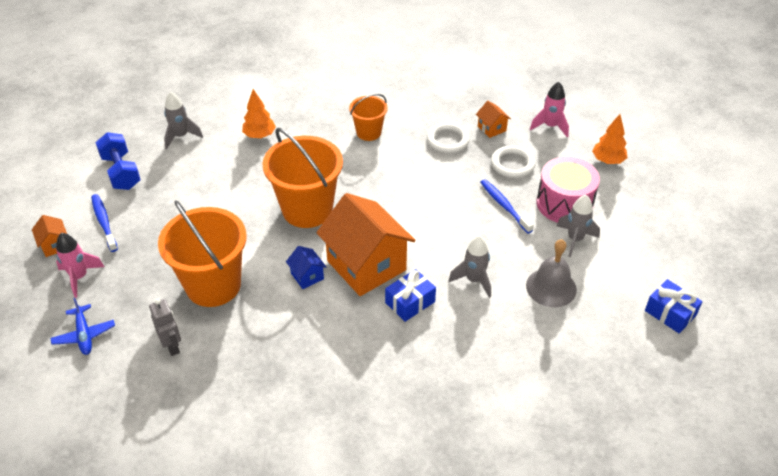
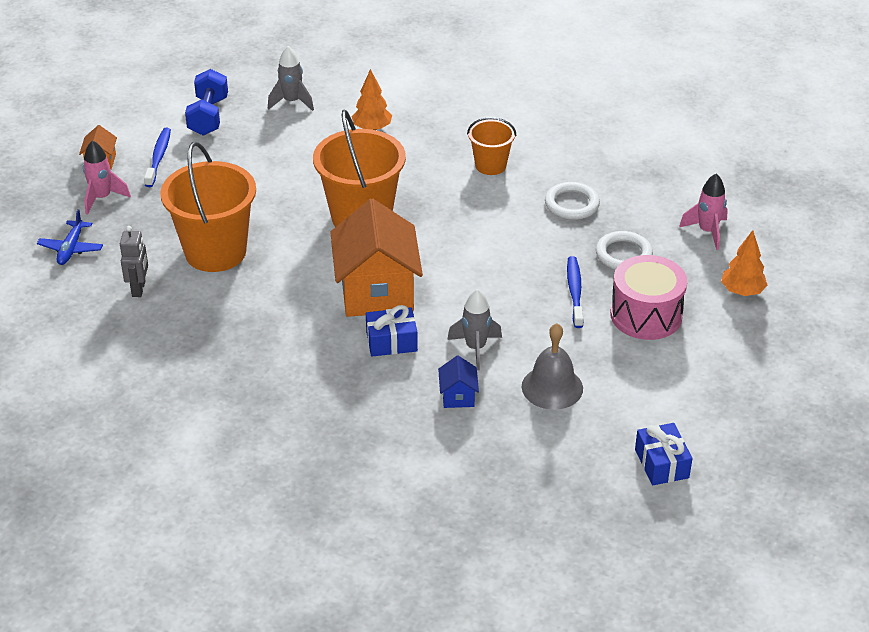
camera: 30 degrees right, 5 degrees down
blue house [286,246,326,289] -> blue house moved to [438,356,479,408]
orange house [476,101,511,138] -> none
grey rocket [557,195,600,257] -> none

